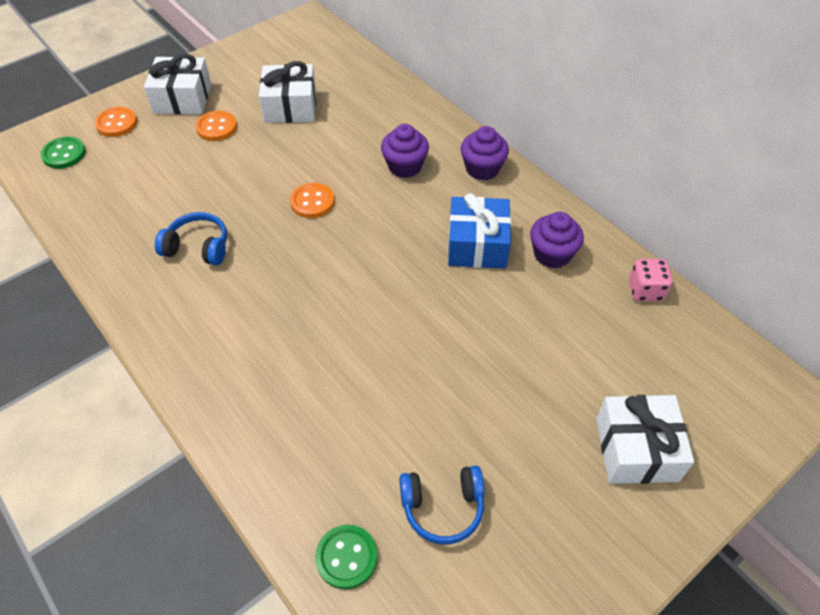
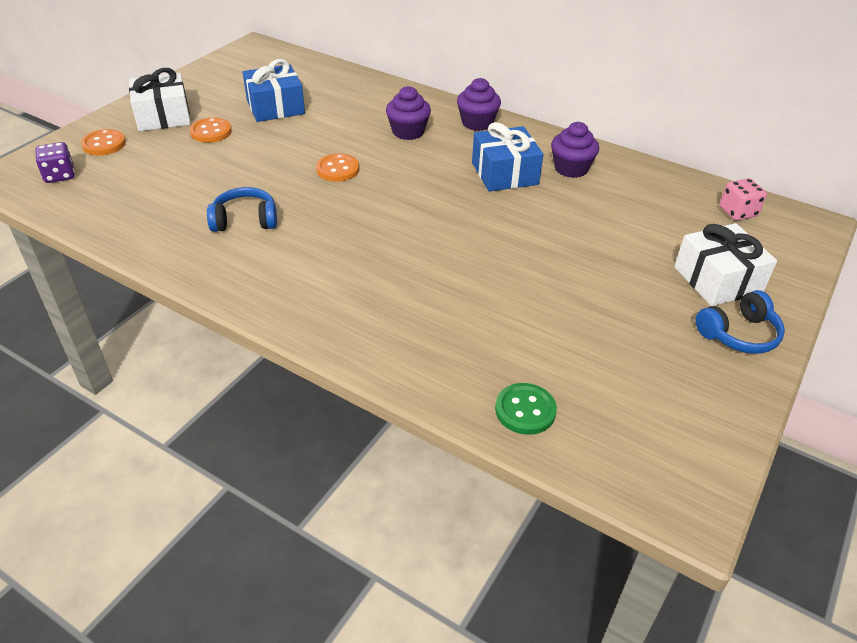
camera: 20 degrees left, 10 degrees down
green button [41,136,86,169] -> purple dice [35,142,74,183]
white gift [259,61,316,123] -> blue gift [243,59,305,122]
blue headphones [399,466,485,544] -> blue headphones moved to [696,290,785,354]
pink dice [629,259,673,301] -> pink dice moved to [720,178,767,220]

